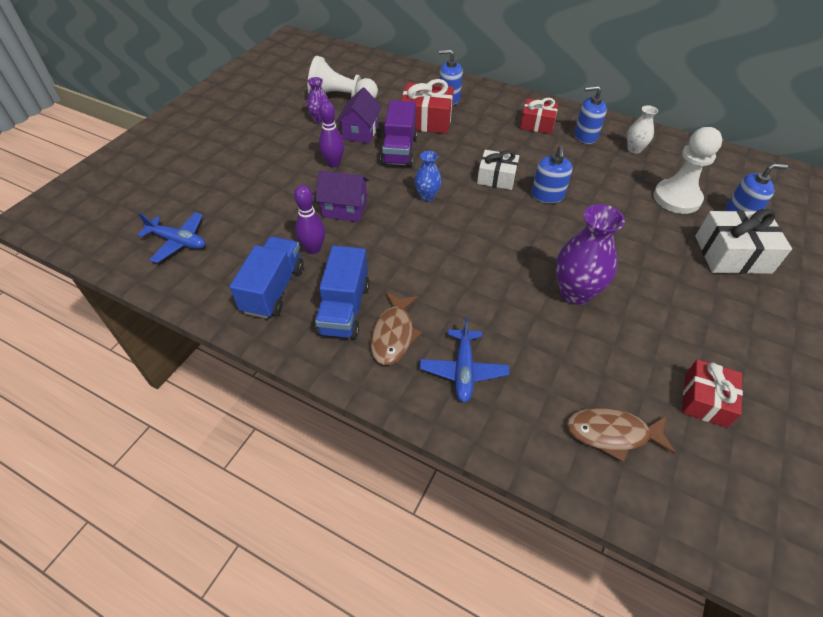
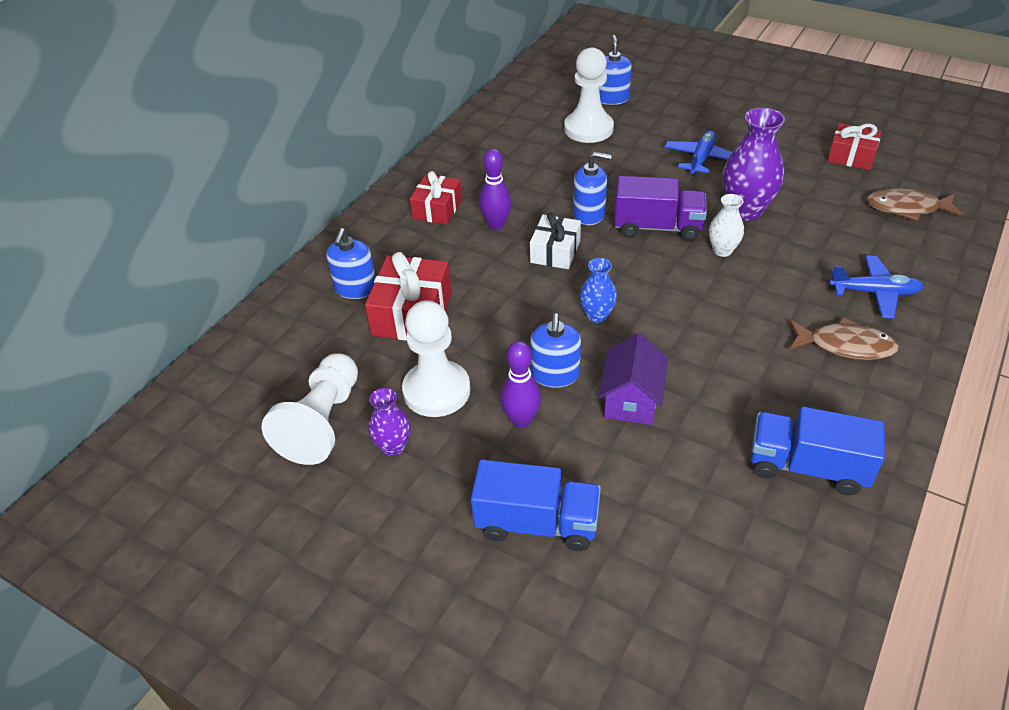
camera: 85 degrees left, 5 degrees down
blue plane [138,212,205,263] -> blue plane moved to [664,130,732,176]
purple bowling pin [294,185,325,254] -> purple bowling pin moved to [479,149,512,230]
blue truck [315,246,369,339] -> blue truck moved to [471,460,601,551]
purple house [336,88,382,144] -> white pawn [402,300,471,417]
purple truck [381,100,417,167] -> purple truck moved to [614,176,707,241]
brown fish [567,408,675,462] -> brown fish turned 90 degrees clockwise [867,189,963,221]
blue soap dispenser [574,86,607,144] -> blue soap dispenser moved to [530,313,581,388]
white vase [627,105,658,154] -> white vase moved to [709,194,744,257]
white gift [695,209,792,274] -> none

